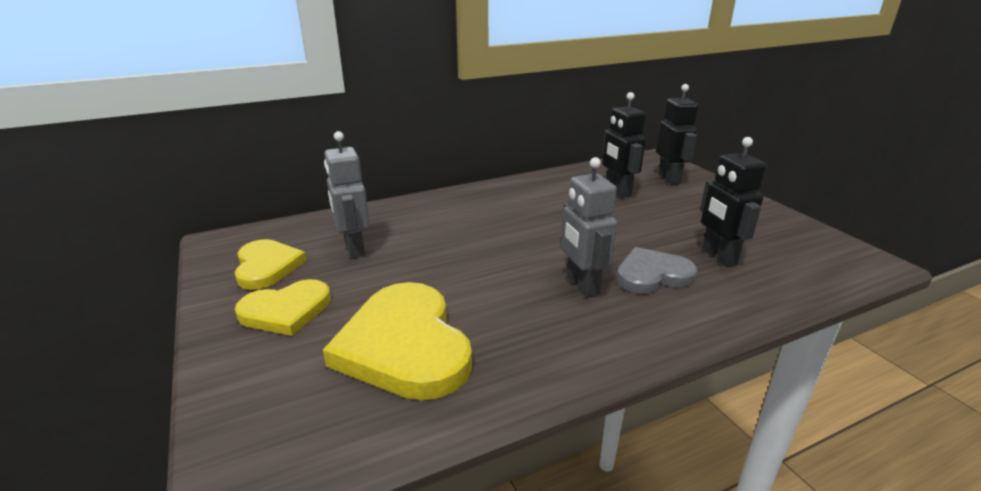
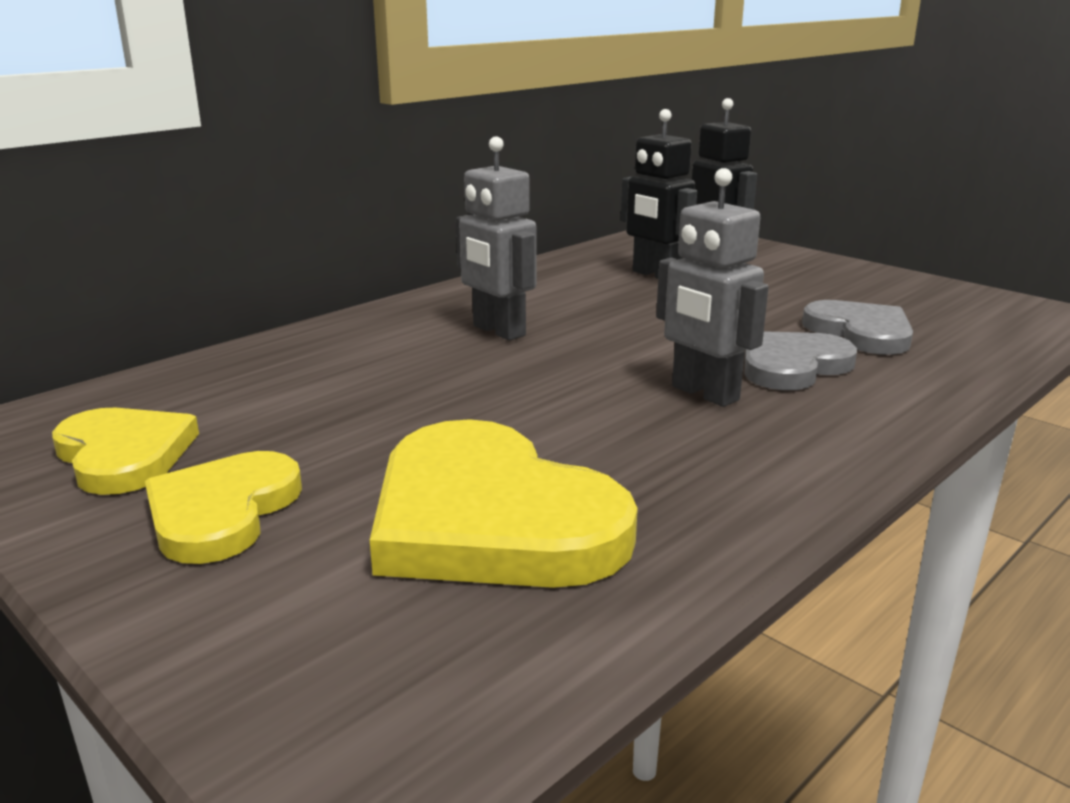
camera: 20 degrees left, 5 degrees down
yellow heart [235,279,331,336] -> yellow heart turned 150 degrees clockwise [145,451,302,564]
grey robot [324,131,370,258] -> grey robot moved to [456,136,536,340]
black robot [700,137,766,267] -> grey heart [802,300,913,355]

